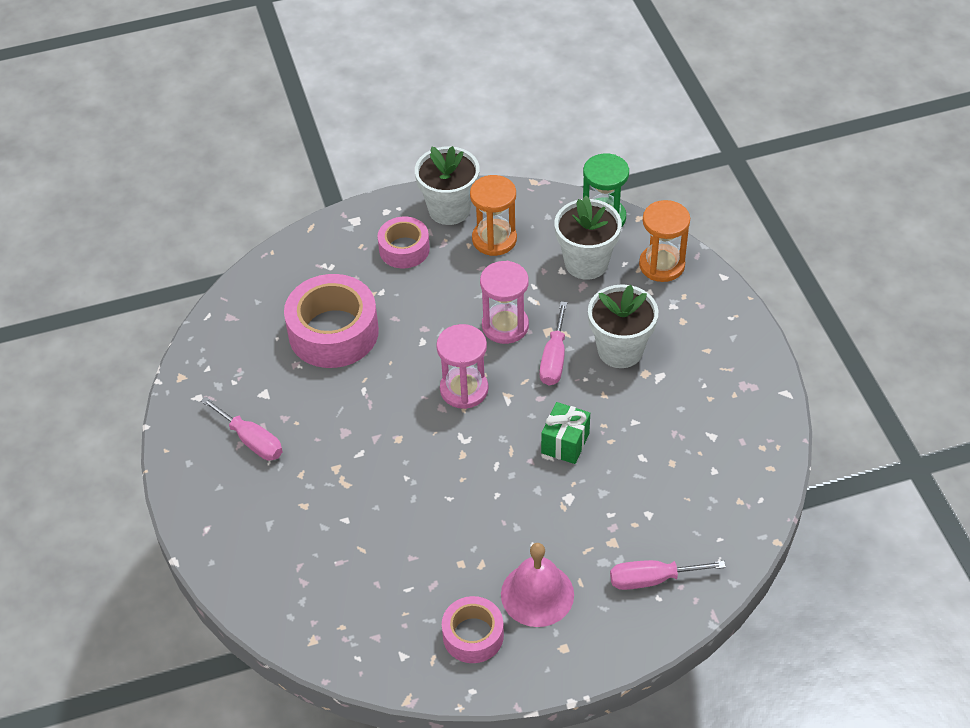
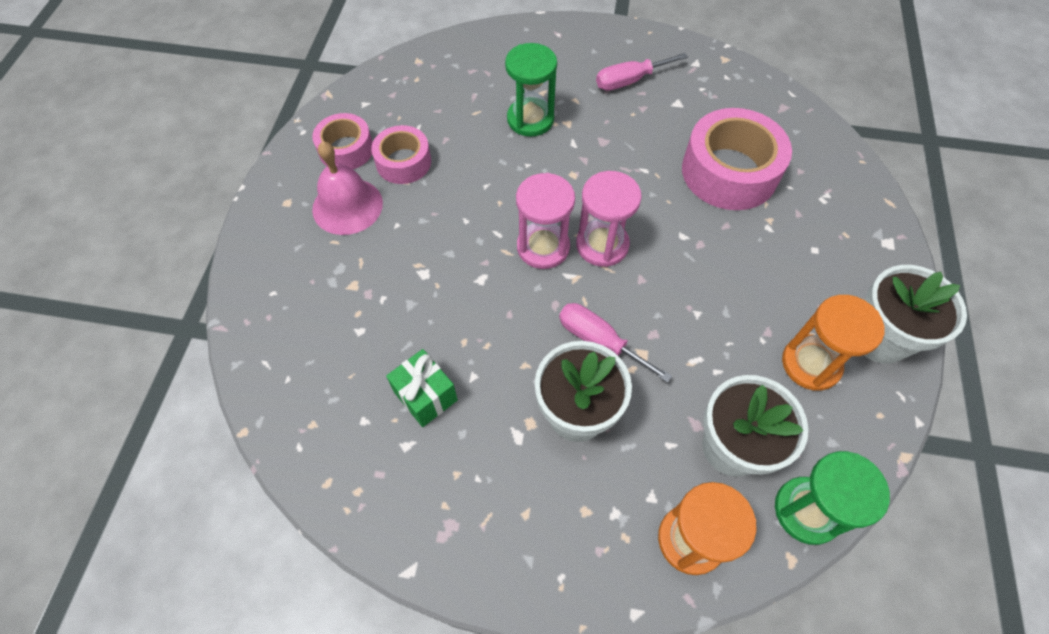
camera: 115 degrees right, 10 degrees up
pink tape [378,217,430,268] -> pink tape moved to [371,125,431,184]
pink hourglass [480,261,529,344] -> pink hourglass moved to [516,173,575,269]
green gift [541,402,590,464] -> green gift moved to [386,349,458,427]
pink screwdriver [610,560,726,590] -> none
none -> green hourglass [505,43,557,137]

